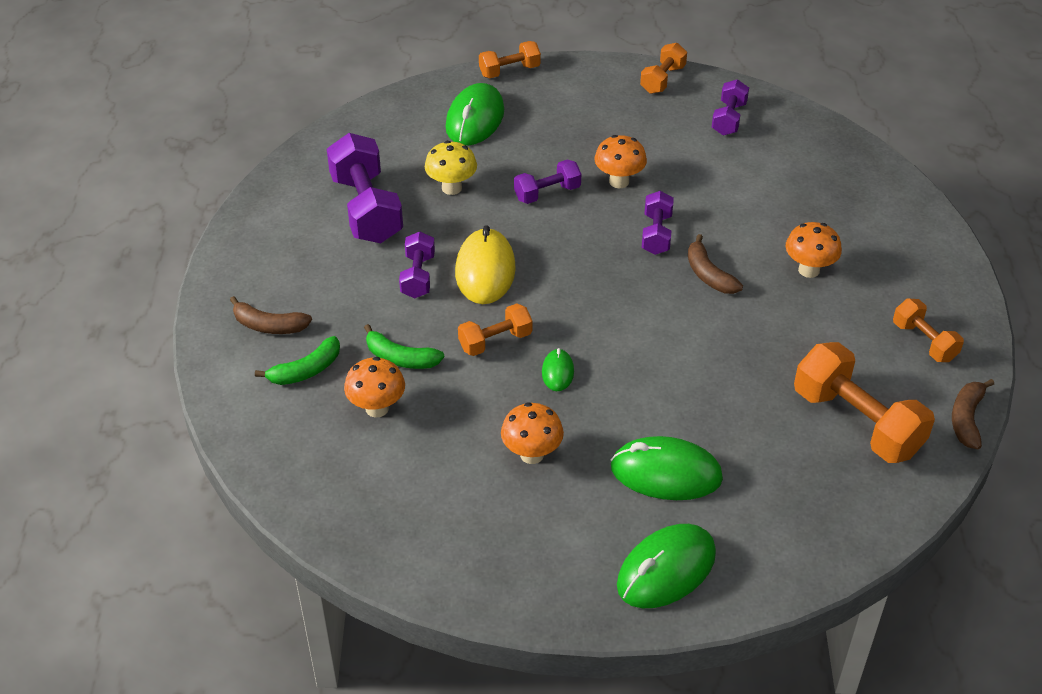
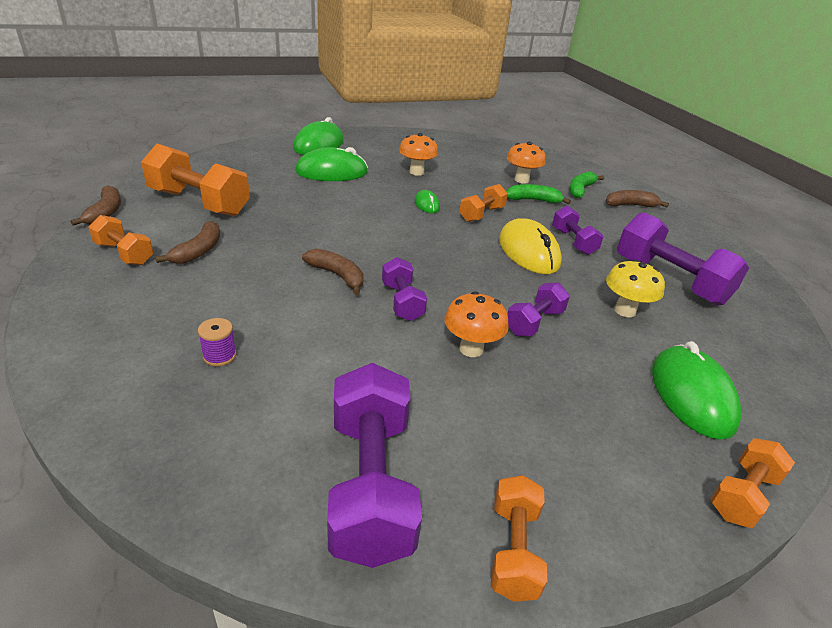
camera: 155 degrees right, 10 degrees down
purple dumbbell [712,79,749,136] -> purple dumbbell [327,363,422,568], size x1.81
orange mushroom [785,222,842,278] -> none
none -> brown banana [155,221,220,264]
none -> purple spool [198,318,236,366]

